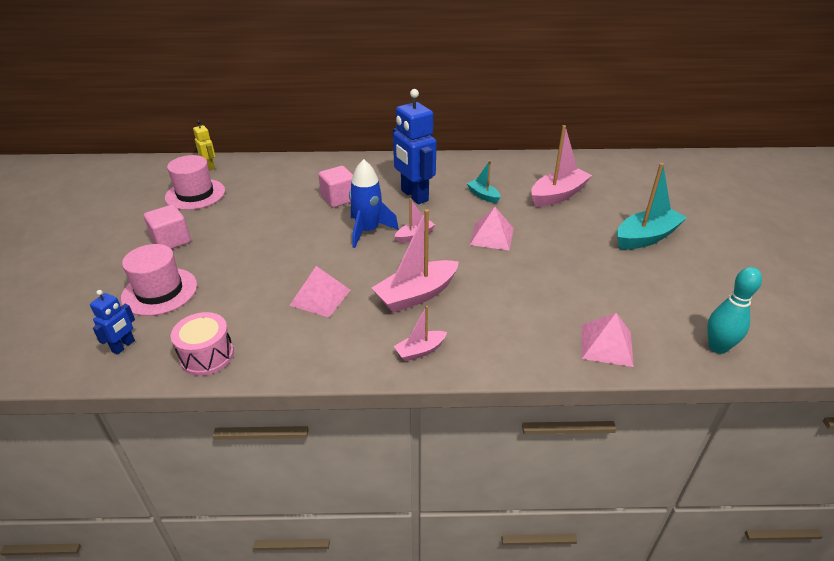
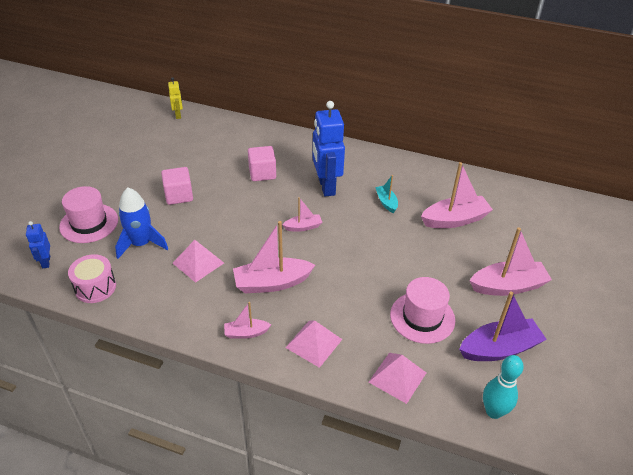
camera: 20 degrees right, 5 degrees up
blue robot [90,290,135,355] -> blue robot turned 120 degrees clockwise [26,221,50,268]
pink cube [144,204,191,249] -> pink cube moved to [161,167,193,205]
pink hat [165,155,225,210] -> pink hat moved to [390,277,455,344]
blue rocket [349,159,399,248] -> blue rocket moved to [115,187,168,259]
pink pyramid [470,207,514,250] -> pink pyramid moved to [285,320,342,368]
turquoise boat [617,163,687,249] -> pink boat [470,227,552,296]
none -> purple boat [459,292,547,361]

